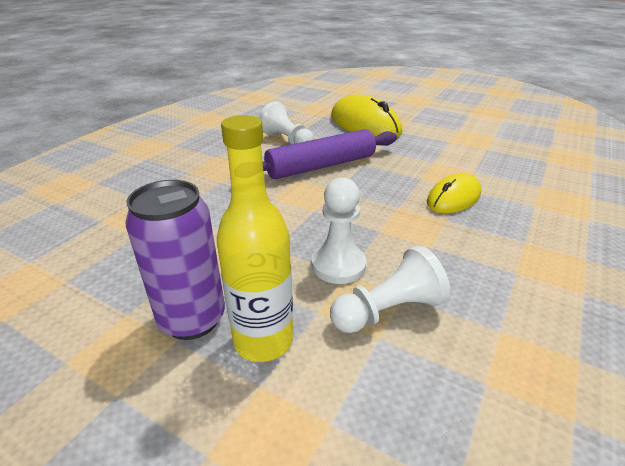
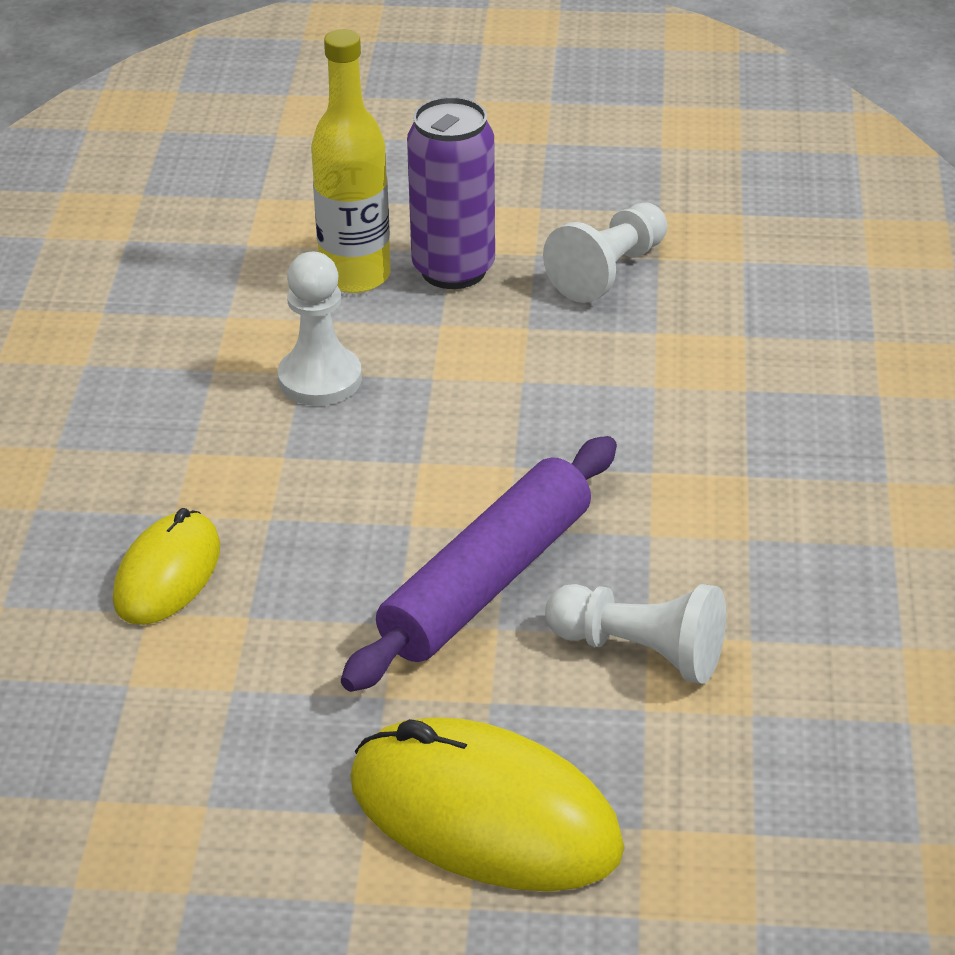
camera: 155 degrees right, 5 degrees up
white pawn [330,245,450,333] -> white pawn moved to [543,203,667,303]

